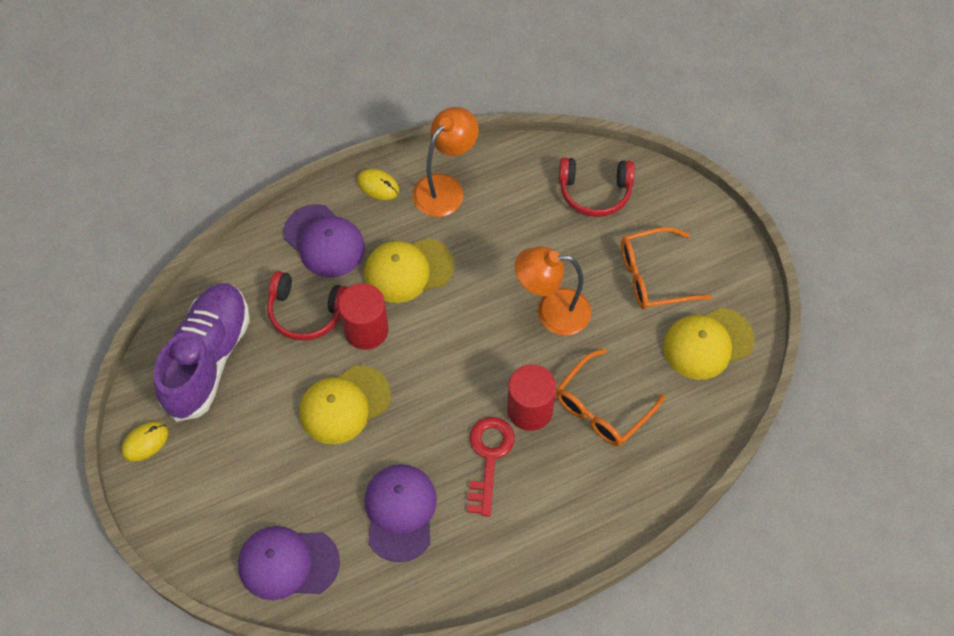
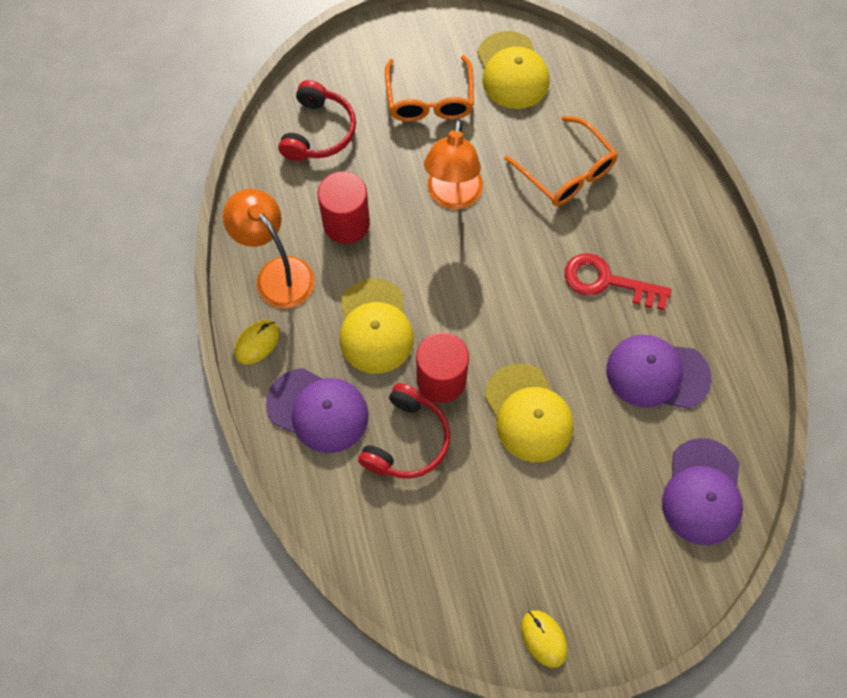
camera: 80 degrees left, 5 degrees up
purple shoe [154,283,250,422] -> none
purple cap [283,204,365,277] -> purple cap turned 60 degrees clockwise [266,368,369,453]
red cylinder [507,365,556,431] -> red cylinder moved to [317,171,370,244]

